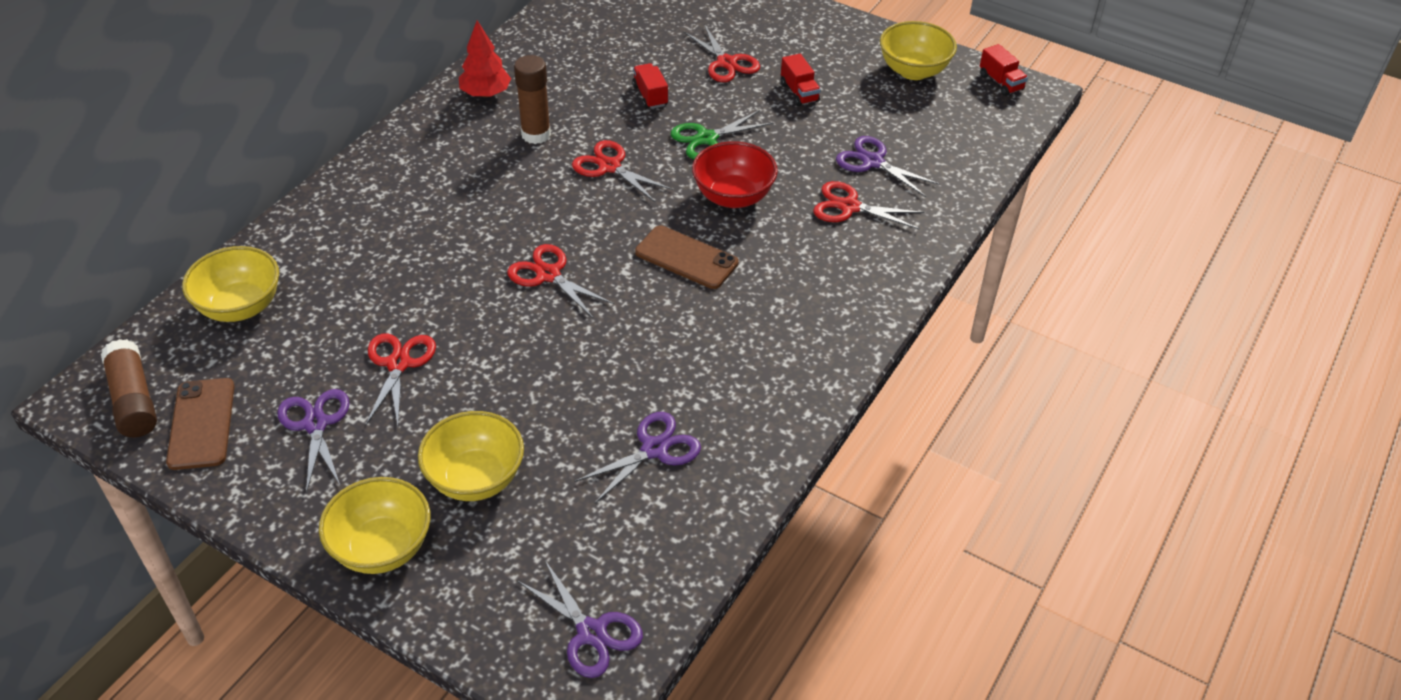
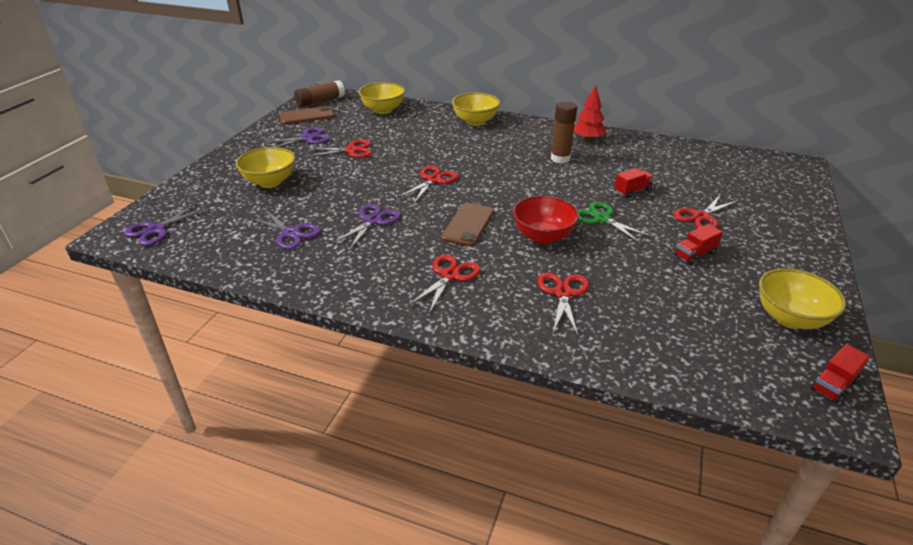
camera: 80 degrees right, 10 degrees down
yellow bowl [319,477,431,574] -> yellow bowl moved to [452,93,500,126]
red scissors [572,140,673,202] -> red scissors moved to [408,255,481,314]
purple scissors [836,136,940,197] -> purple scissors moved to [331,204,401,250]

